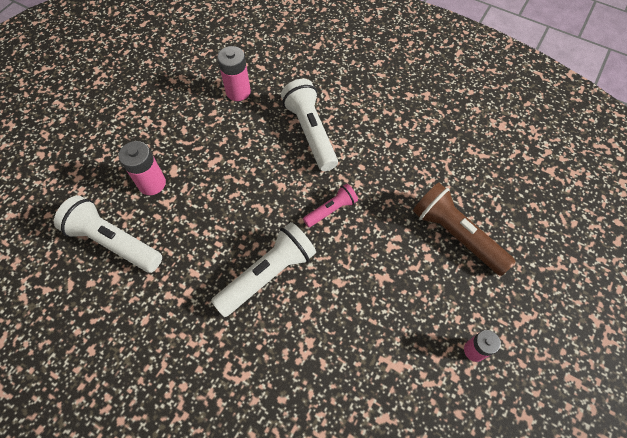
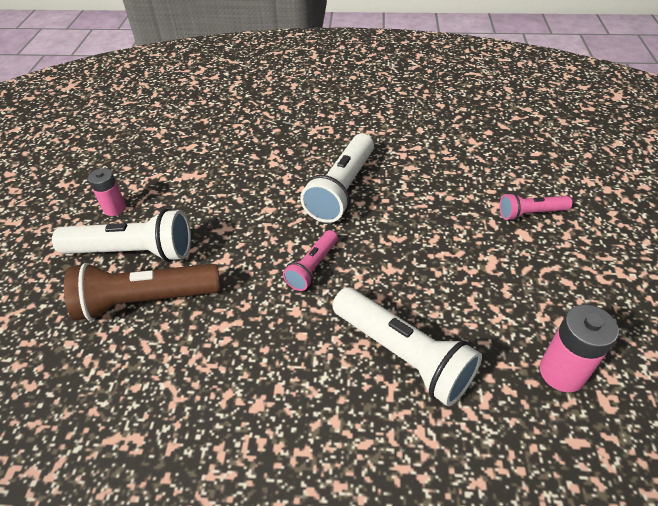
camera: 155 degrees right, 15 degrees down
white flashlight [54,196,162,273] -> white flashlight moved to [52,209,191,262]
pink battery [119,141,166,195] -> pink flashlight [499,193,572,221]
brown flashlight [413,183,516,276] -> brown flashlight turned 150 degrees clockwise [64,263,220,321]

